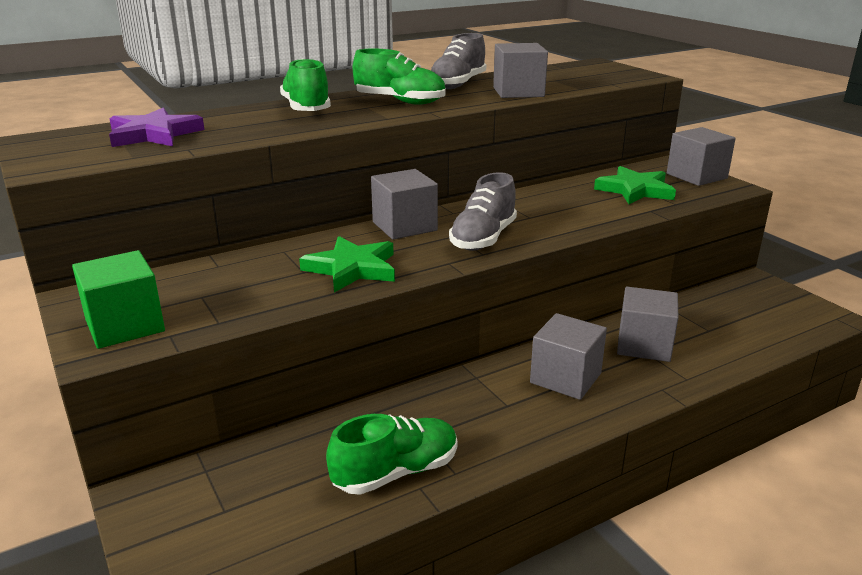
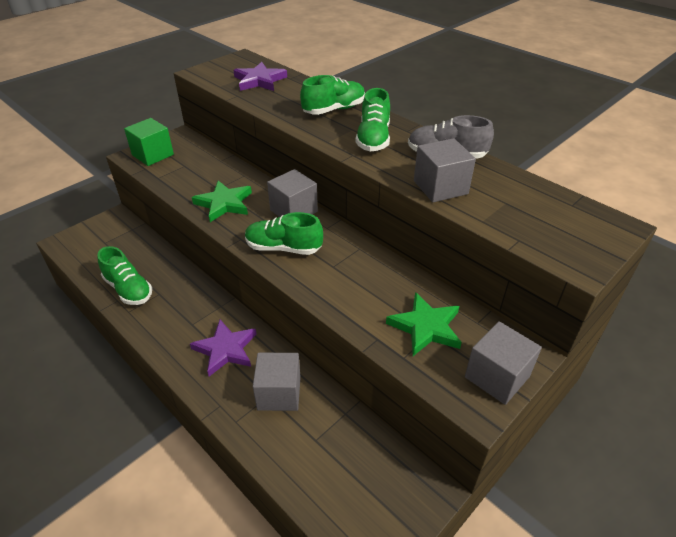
camera: 75 degrees right, 15 degrees up
grey shoe [449,172,517,251] -> green shoe [245,212,323,255]
grey cube [530,313,607,400] -> purple star [190,320,257,376]

